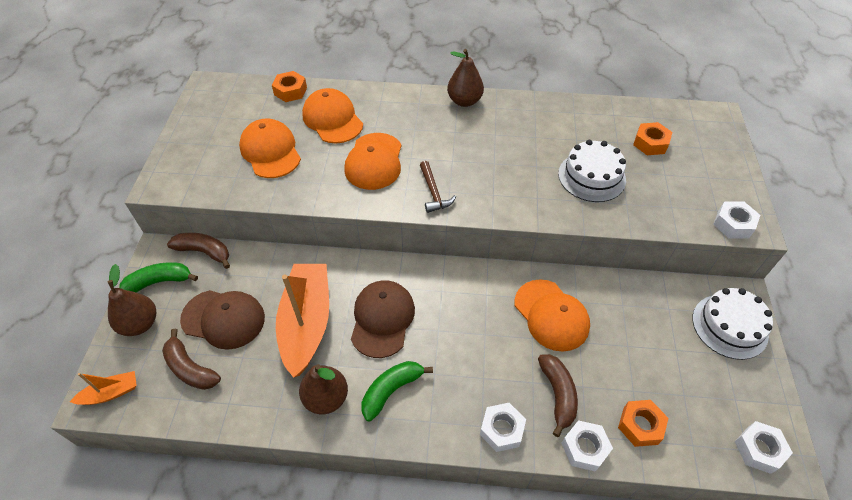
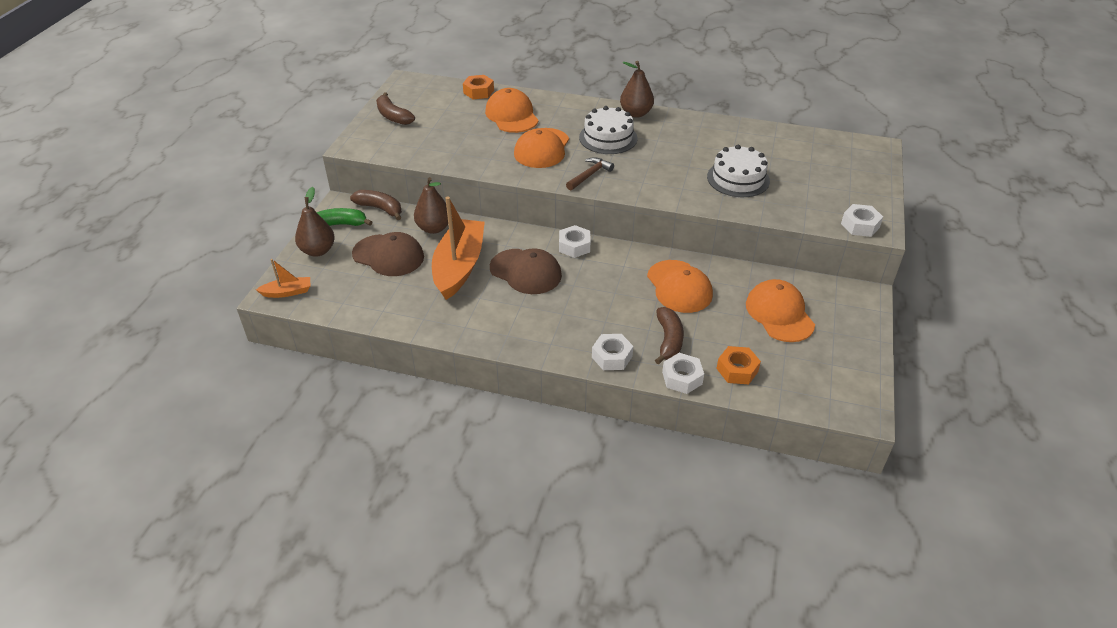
camera: 10 degrees right, 10 degrees down
brown banana [162,329,221,390] -> brown banana moved to [376,92,415,125]
orange cap [239,118,301,178] -> orange cap moved to [746,279,815,342]
brown pear [299,364,348,414] -> brown pear moved to [414,177,448,234]
brown cap [351,280,415,358] -> brown cap turned 105 degrees clockwise [490,248,562,294]
green banana [361,361,433,421] -> none
brown hammer [420,161,456,213] -> brown hammer turned 135 degrees counterclockwise [566,157,614,190]
orange nut [633,122,673,155] -> none
white cake [693,288,773,360] -> white cake moved to [579,106,638,154]
white nut [735,421,793,474] -> white nut moved to [559,225,590,258]

